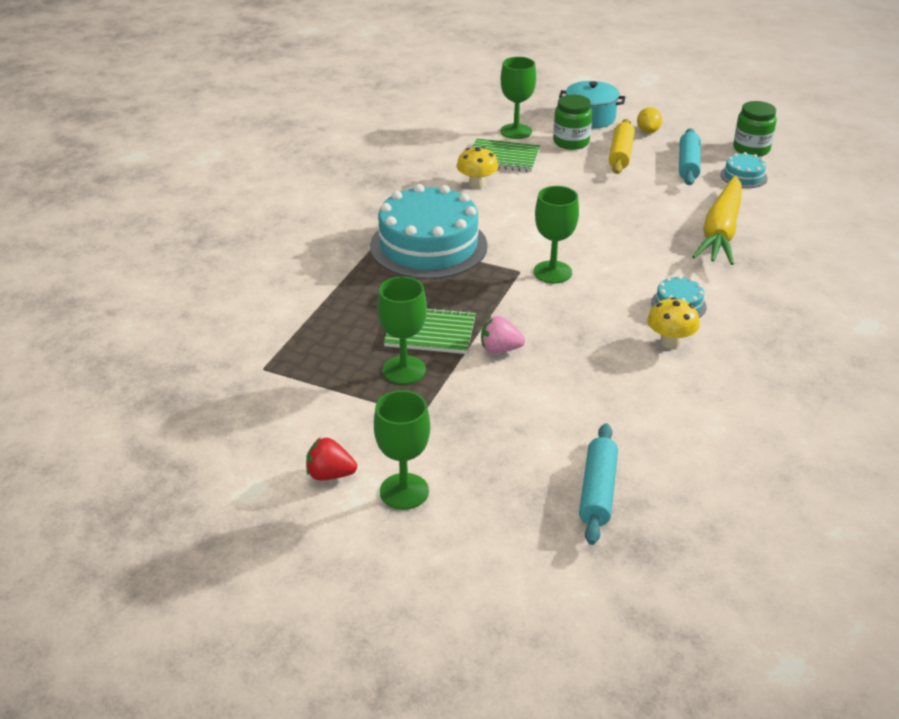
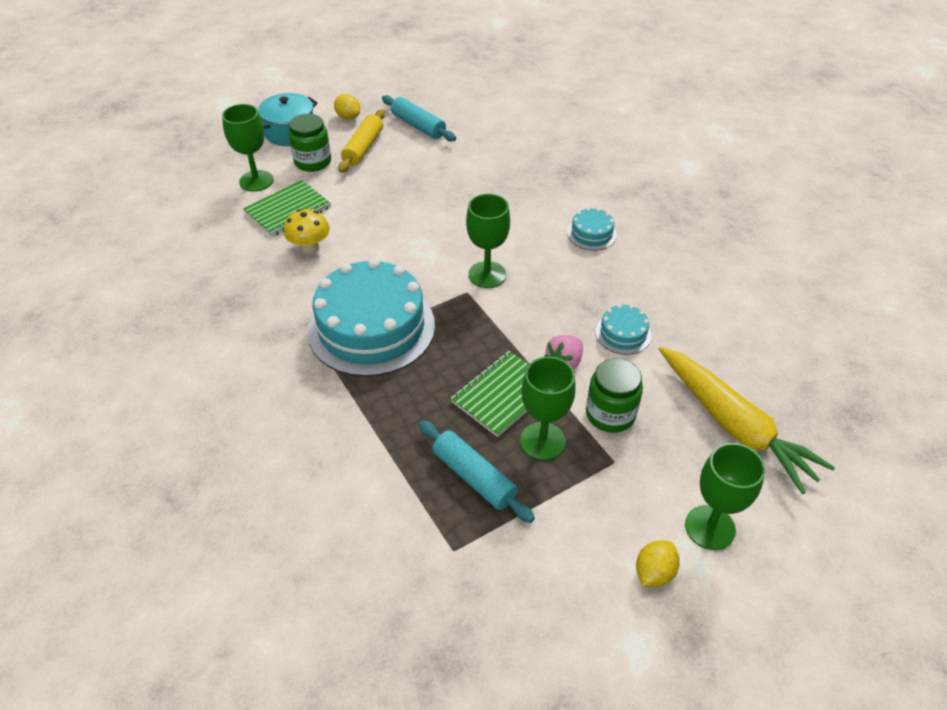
camera: 55 degrees left, 10 degrees up
red strawberry [306,438,357,480] -> yellow lemon [636,540,680,587]
turquoise rolling pin [579,423,618,545] -> turquoise rolling pin moved to [419,420,535,523]
yellow rolling pin [609,119,635,174] -> yellow rolling pin turned 60 degrees clockwise [339,109,385,173]
yellow mushroom [647,297,700,349] -> none
yellow carrot [692,176,742,265] -> yellow carrot moved to [659,346,835,494]
turquoise cake [720,152,768,188] -> turquoise cake moved to [596,304,651,355]
green jar [733,101,777,157] -> green jar moved to [586,358,643,433]

